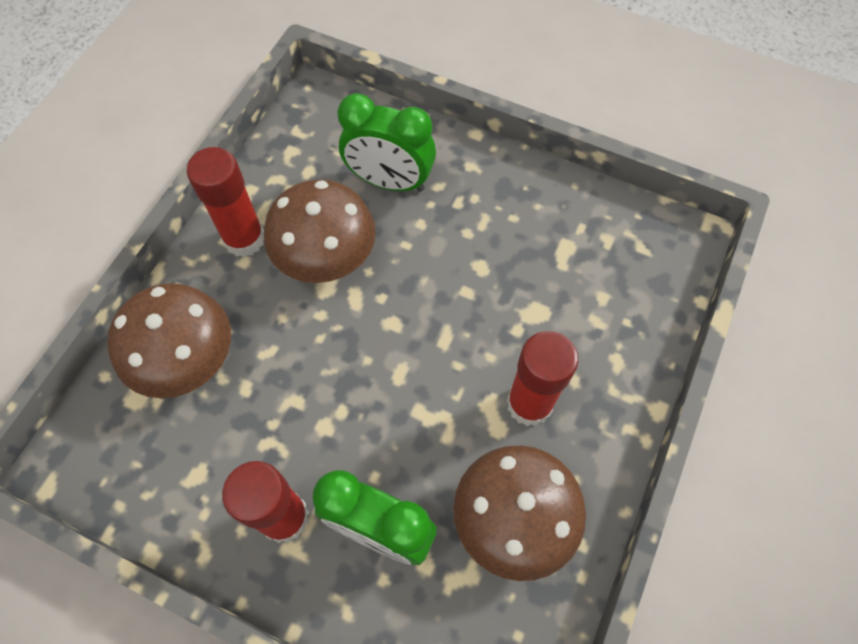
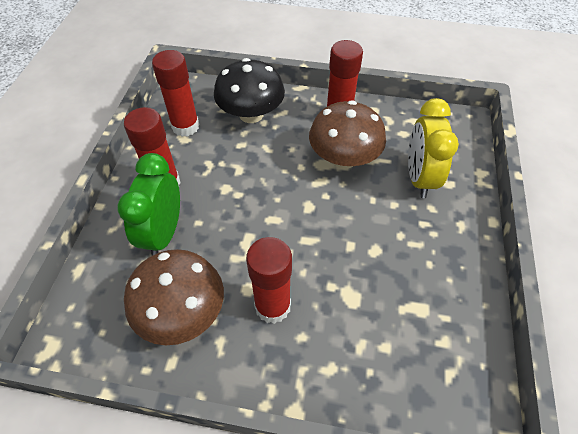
camera: 75 degrees right, 10 degrees down
brown mushroom [107,283,231,398] -> black mushroom [214,58,285,123]
green clock [337,93,436,192] -> yellow clock [408,98,459,198]
none -> red glue stick [152,50,199,137]

